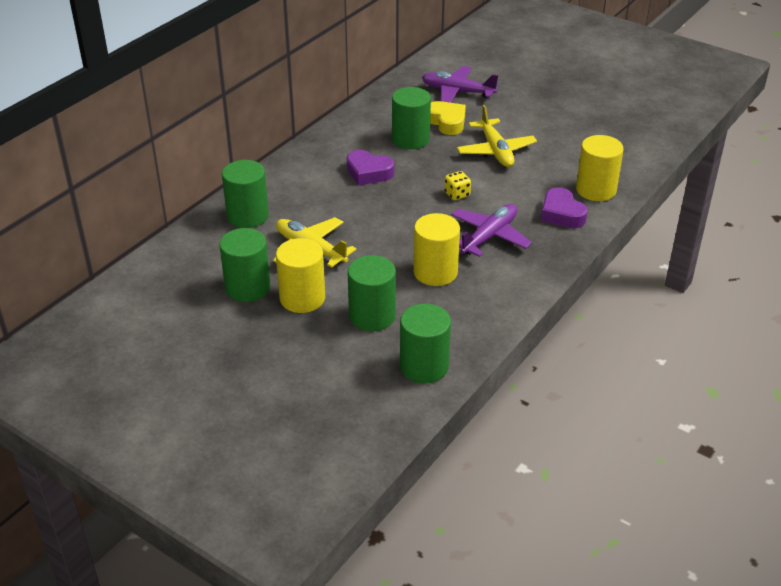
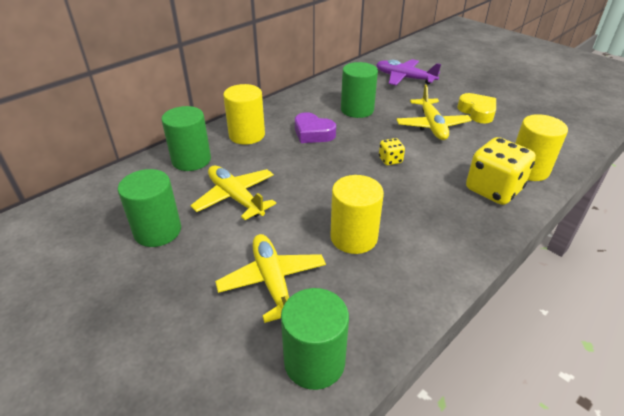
camera: 10 degrees right, 0 degrees up
yellow cylinder [276,238,325,313] -> yellow cylinder moved to [223,84,265,145]
green cylinder [348,255,396,331] -> yellow plane [215,234,326,323]
yellow heart [430,101,466,135] -> yellow heart moved to [457,93,496,123]
purple plane [451,204,532,257] -> none
purple heart [541,187,588,228] -> yellow dice [466,137,536,205]

